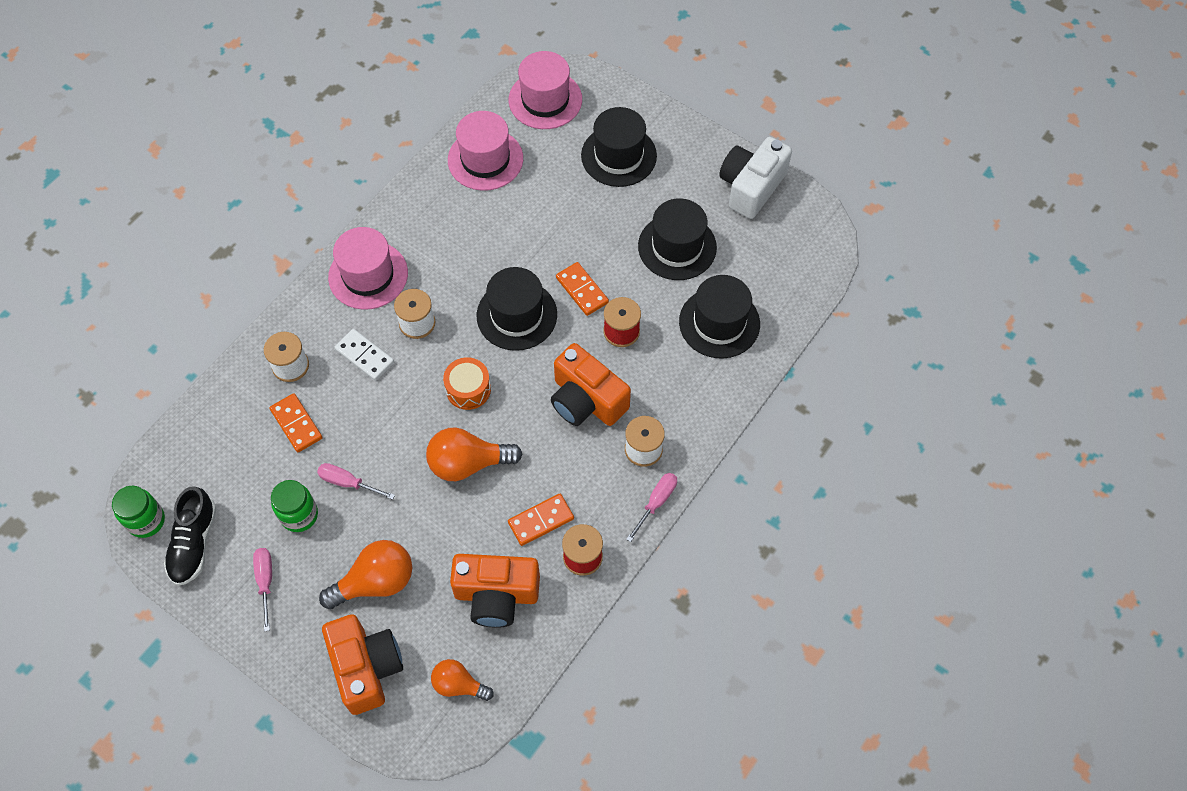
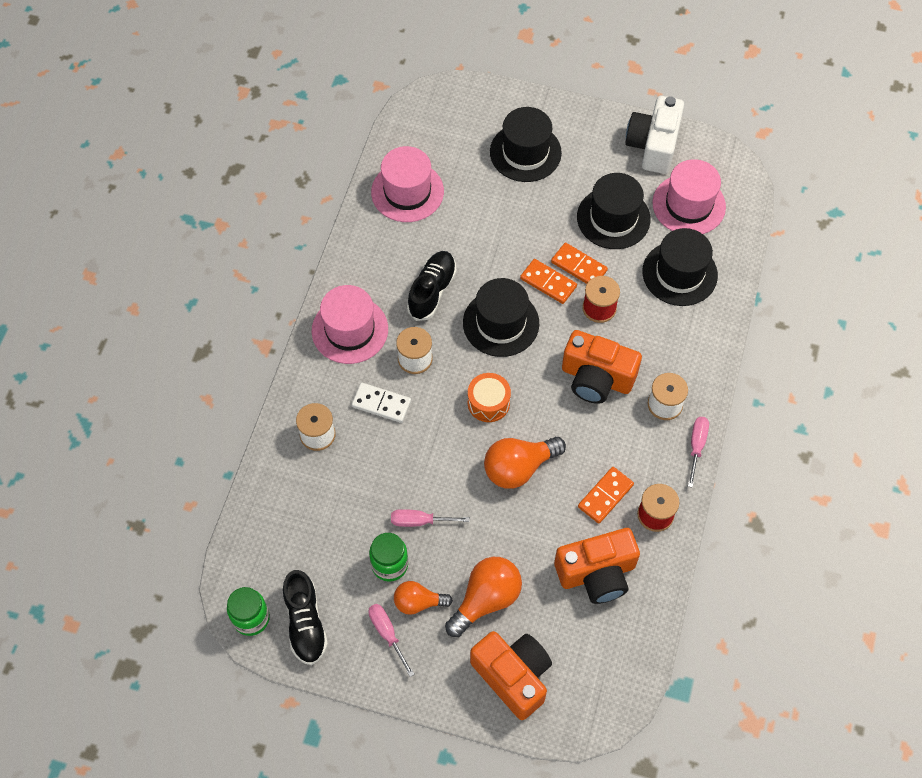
camera: 20 degrees left, 0 degrees up
orange domino [269,393,322,452] -> orange domino moved to [551,243,608,284]
orange light bulb [431,659,494,701] -> orange light bulb moved to [394,581,453,615]
pink hat [509,51,582,129] -> pink hat moved to [652,159,726,234]
none -> black shoe [407,251,457,321]

